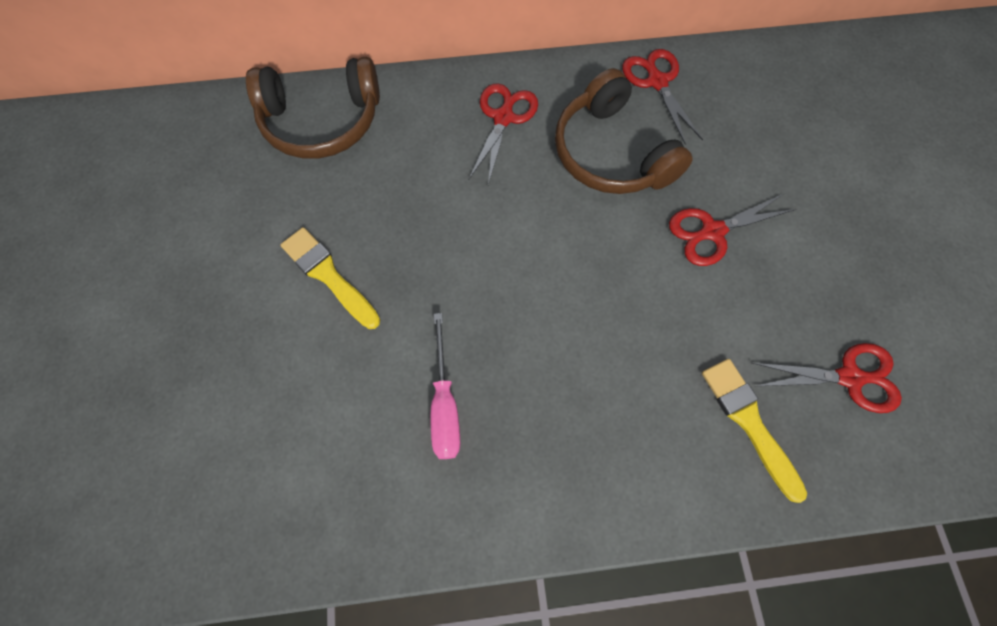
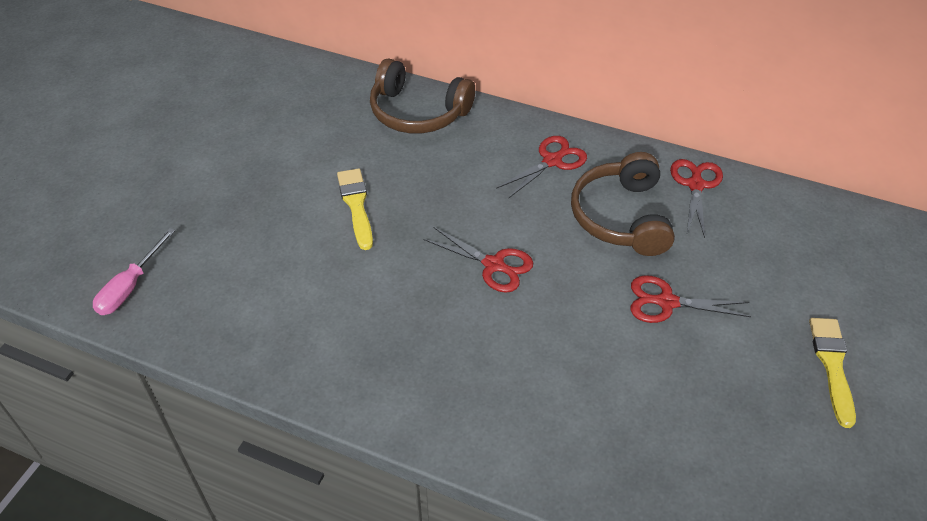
camera: 30 degrees right, 20 degrees down
pink screwdriver [431,313,460,459] -> pink screwdriver moved to [93,228,175,315]
yellow brush [702,359,807,503] -> yellow brush moved to [809,318,856,428]
red scissors [752,343,902,413] -> red scissors moved to [424,227,533,293]

